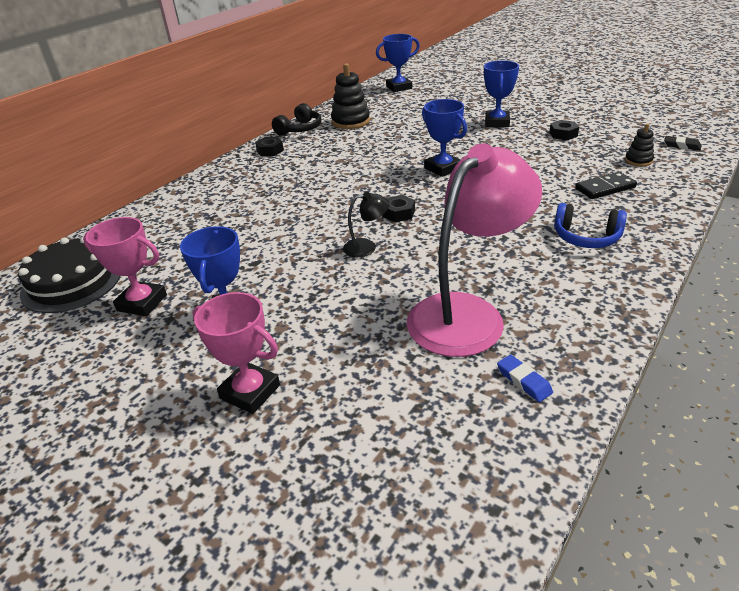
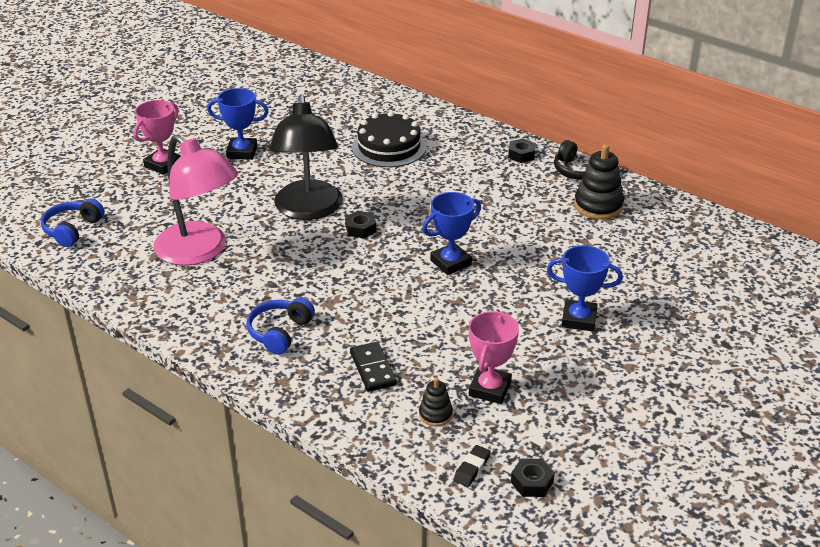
camera: 90 degrees right, 0 degrees up
black cake [18,237,121,313] -> black cake moved to [352,111,426,167]
pink trophy [83,217,167,316] -> pink trophy moved to [469,311,519,404]
black lamp [343,192,390,257] -> black lamp [269,94,343,220], size x2.41
blue trophy [376,34,420,92] -> none
blue eraser [497,355,553,402] -> none
black nut [549,120,579,140] -> black nut moved to [511,458,555,497]
none -> blue headphones [41,198,105,247]

